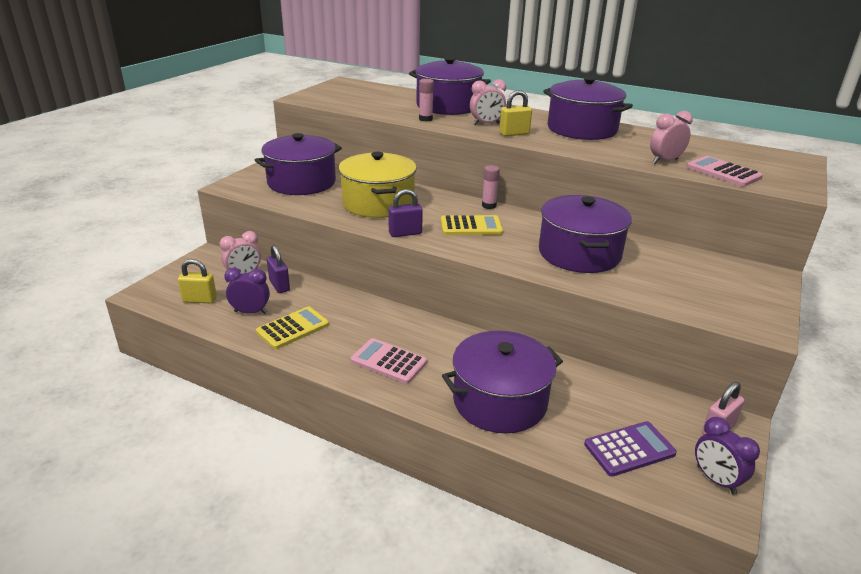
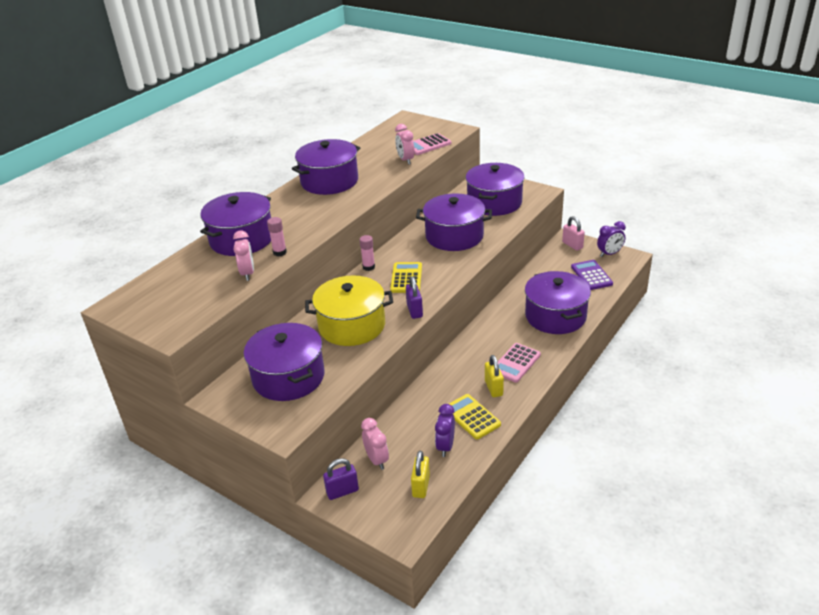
camera: 80 degrees left, 5 degrees up
purple padlock [267,245,290,293] -> purple padlock moved to [323,458,359,500]
pink clock [470,79,506,125] -> pink clock moved to [233,230,254,281]
yellow padlock [499,90,532,136] -> yellow padlock moved to [485,355,504,397]
none -> purple pot [466,163,525,216]

